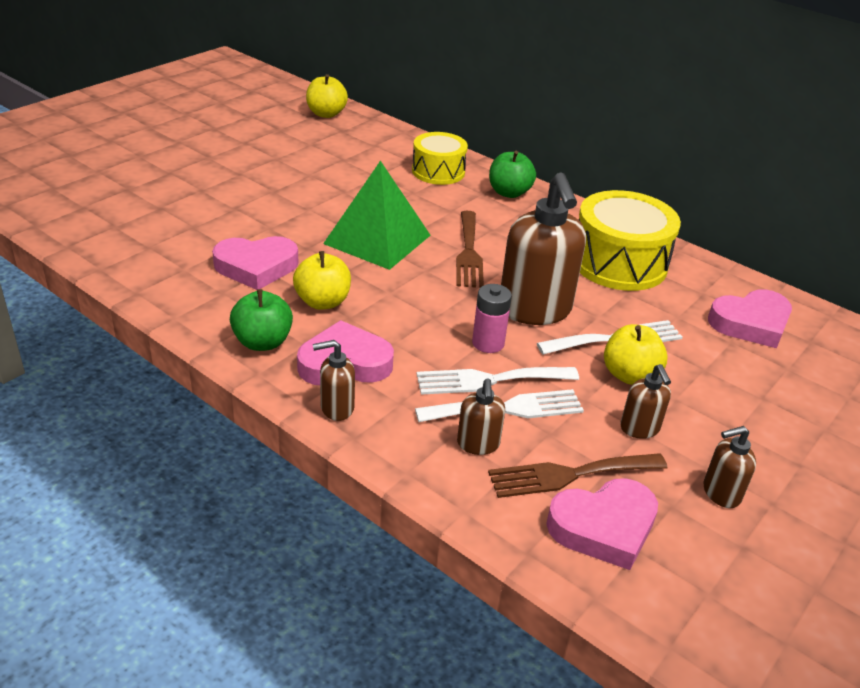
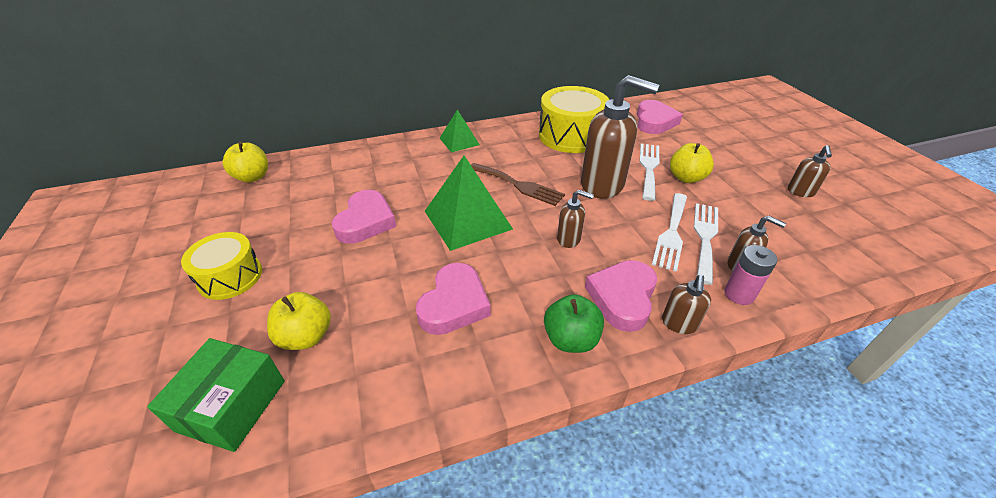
camera: 55 degrees left, 5 degrees up
yellow apple [293,251,351,310] -> yellow apple moved to [267,292,331,350]
yellow drum [412,132,468,185] -> yellow drum moved to [181,232,262,300]
pink battery [472,284,512,353] -> pink battery moved to [724,245,777,305]
brown fork [488,453,667,498] -> none
green apple [489,151,536,198] -> green pyramid [440,110,480,153]
pink heart [546,478,658,570] -> pink heart moved to [332,190,396,244]
brown soap dispenser [620,364,671,439] -> brown soap dispenser moved to [557,190,594,248]
none -> green box [147,338,285,452]

